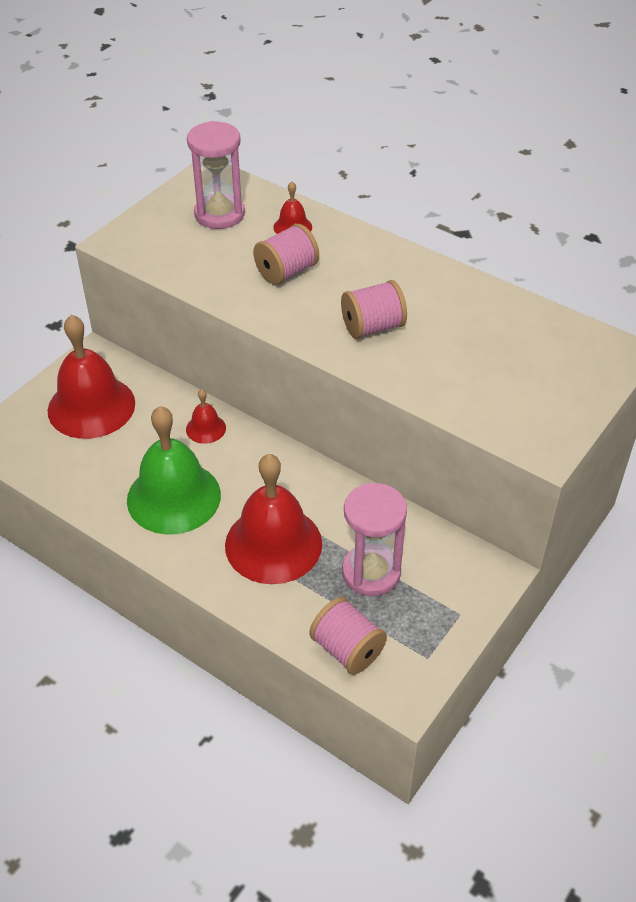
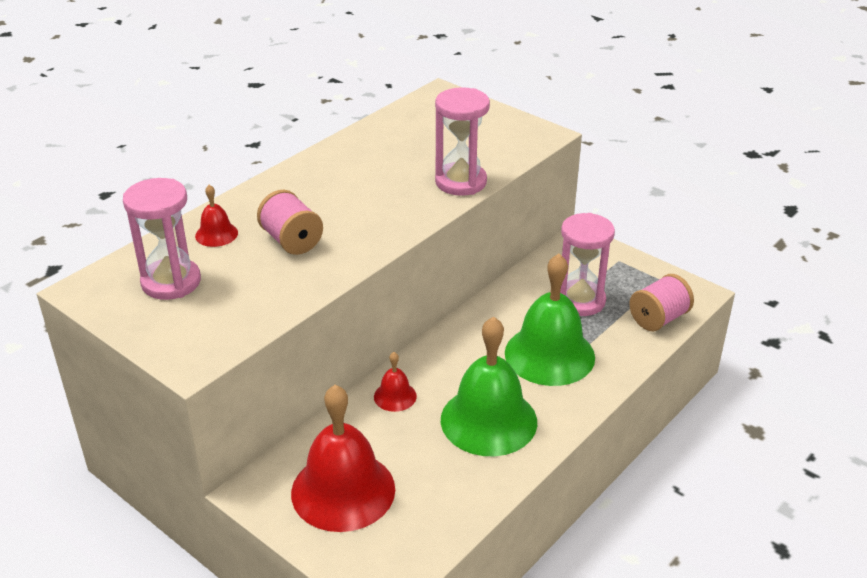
camera: 85 degrees left, 10 degrees down
red bell [225,454,322,584] -> green bell [505,254,595,386]
pink spool [341,280,407,339] -> none
none -> pink hourglass [435,87,490,196]

